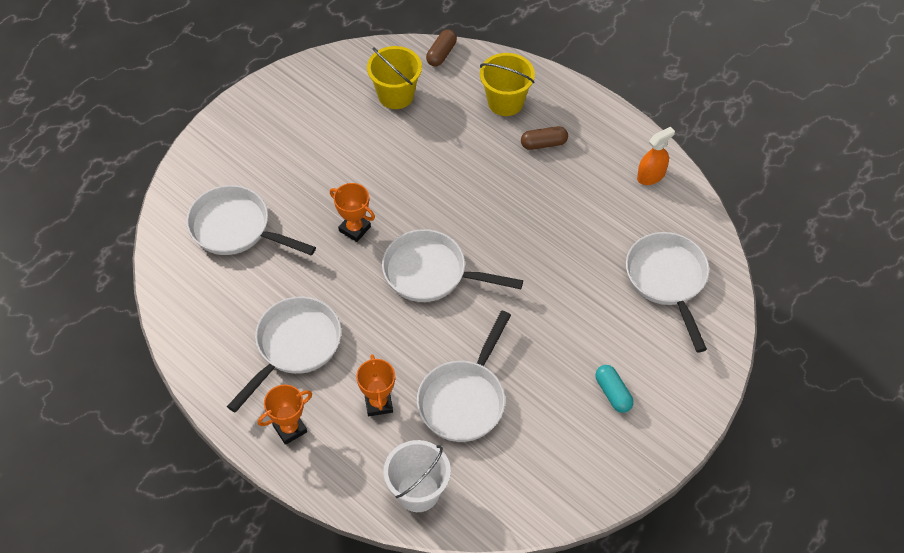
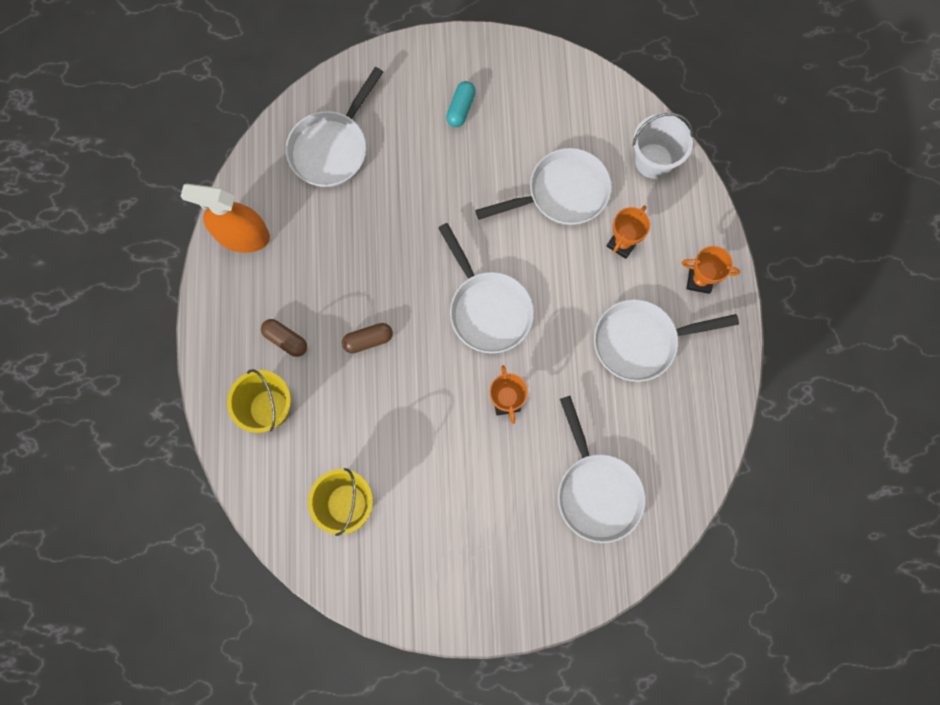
camera: 135 degrees left, 20 degrees up
brown capsule [426,29,457,66] -> brown capsule moved to [342,323,393,353]
orange spray bottle [637,126,675,185] -> orange spray bottle [180,184,270,253], size x1.66

